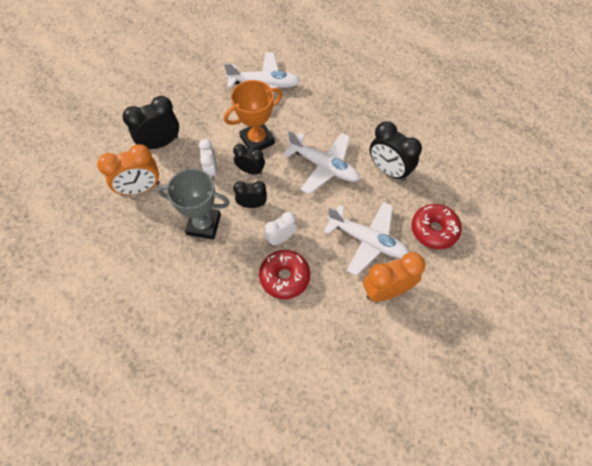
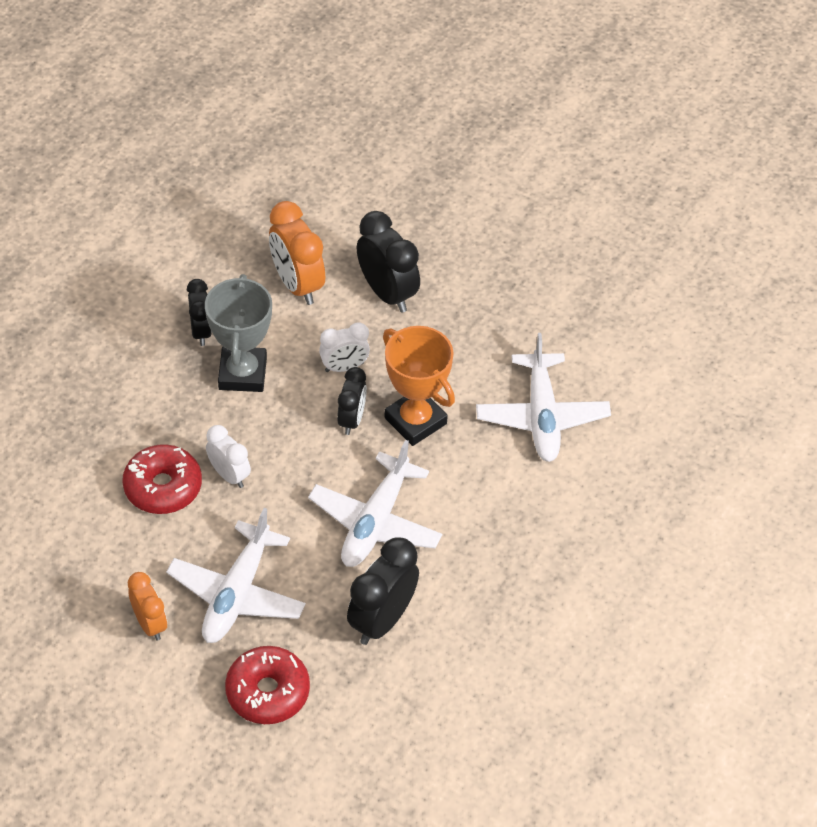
camera: 80 degrees right, 10 degrees down
black clock [233,181,267,208] -> black clock moved to [187,279,212,346]
orange clock [363,252,425,302] -> orange clock [128,572,167,640], size x0.62

